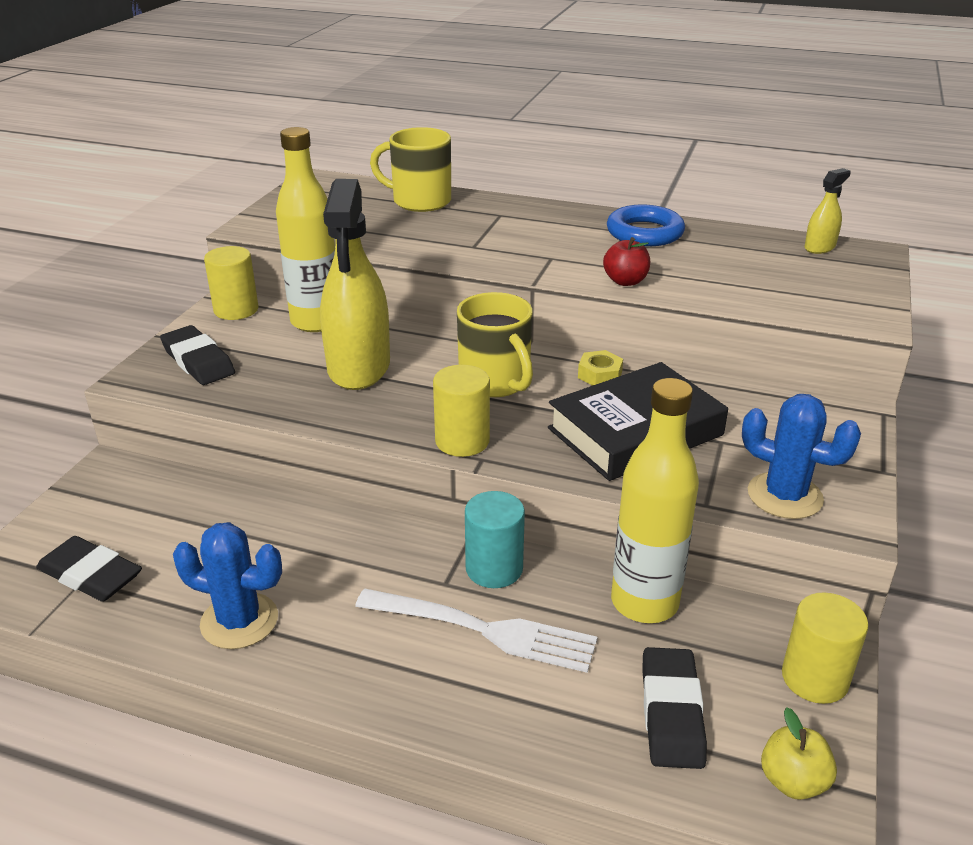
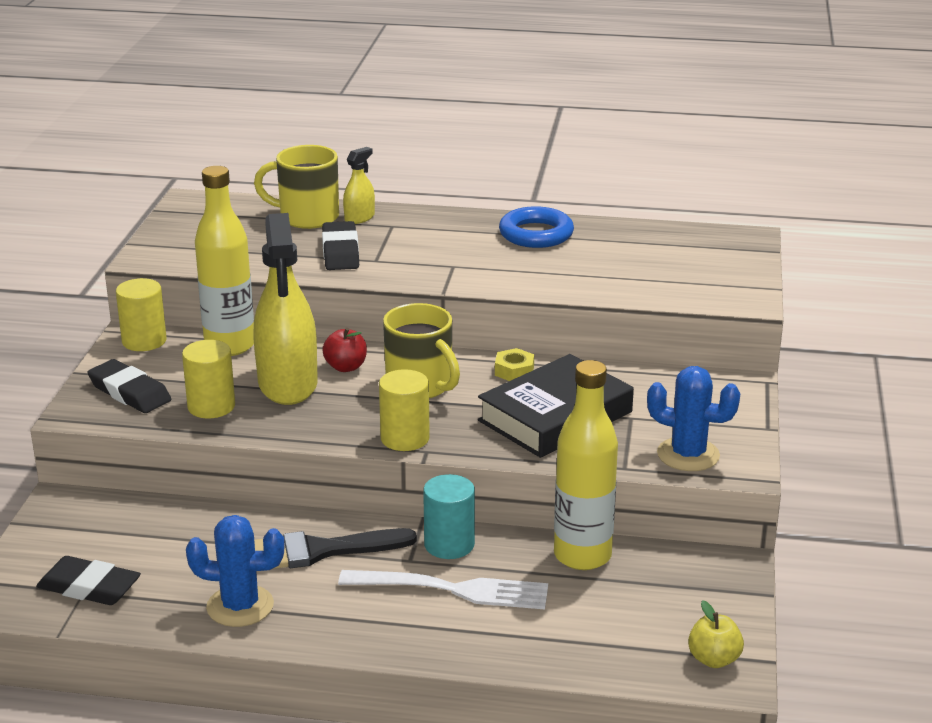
camera: 10 degrees left, 5 degrees down
red apple [603,237,650,286] -> red apple moved to [322,327,367,372]
black eraser [642,647,707,769] -> black eraser moved to [322,221,359,270]
yellow cylinder [782,592,868,704] -> yellow cylinder moved to [182,340,235,418]
yellow spray bottle [805,168,851,254] -> yellow spray bottle moved to [343,147,375,224]
none -> black brush [254,528,417,569]

